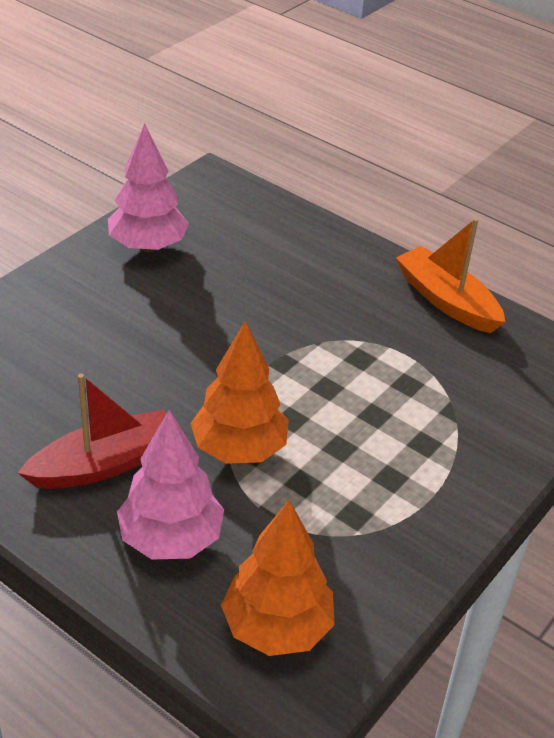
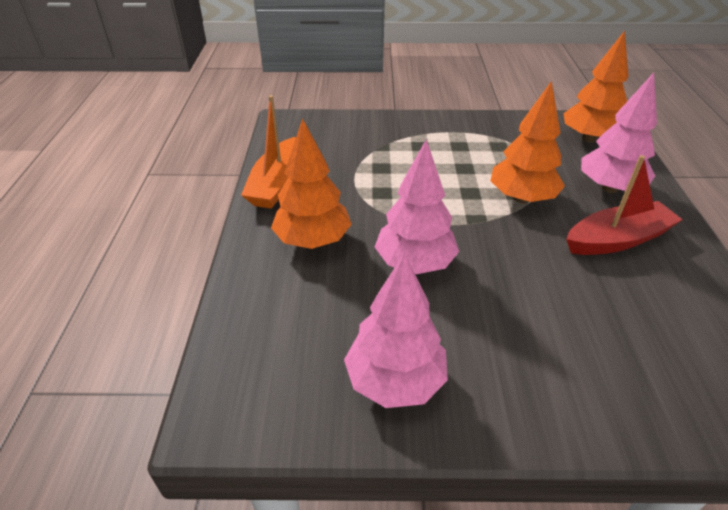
camera: 125 degrees left, 0 degrees up
red boat [18,374,166,489] -> red boat turned 135 degrees clockwise [566,155,683,255]
none -> orange tree [271,118,352,249]
none -> pink tree [375,139,459,274]

